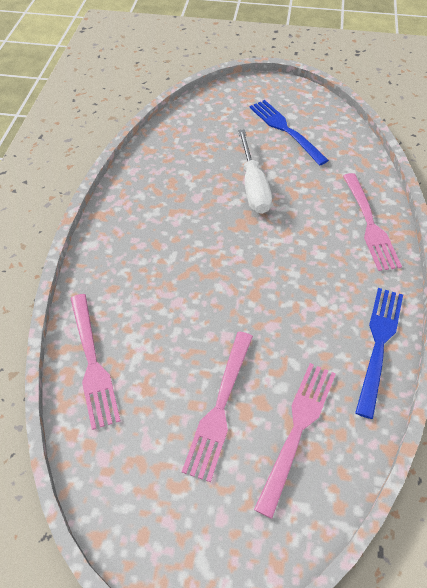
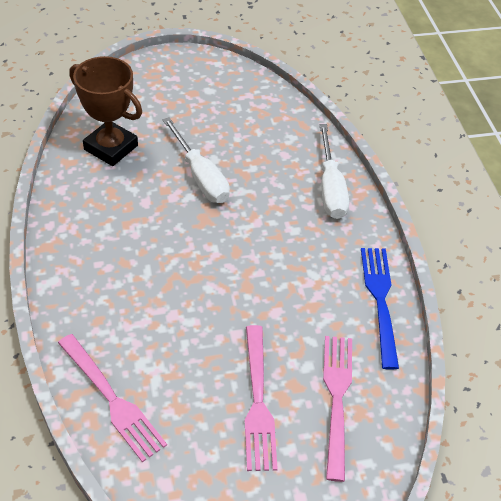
camera: 25 degrees left, 5 degrees down
blue fork [249,100,329,166] -> none
pink fork [343,173,402,271] -> white screwdriver [320,124,349,219]
none -> brown trophy [69,56,142,166]

